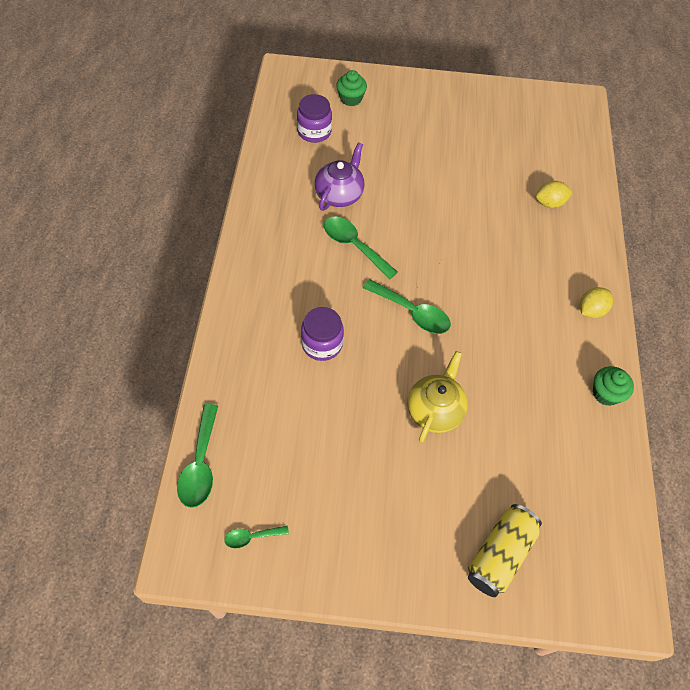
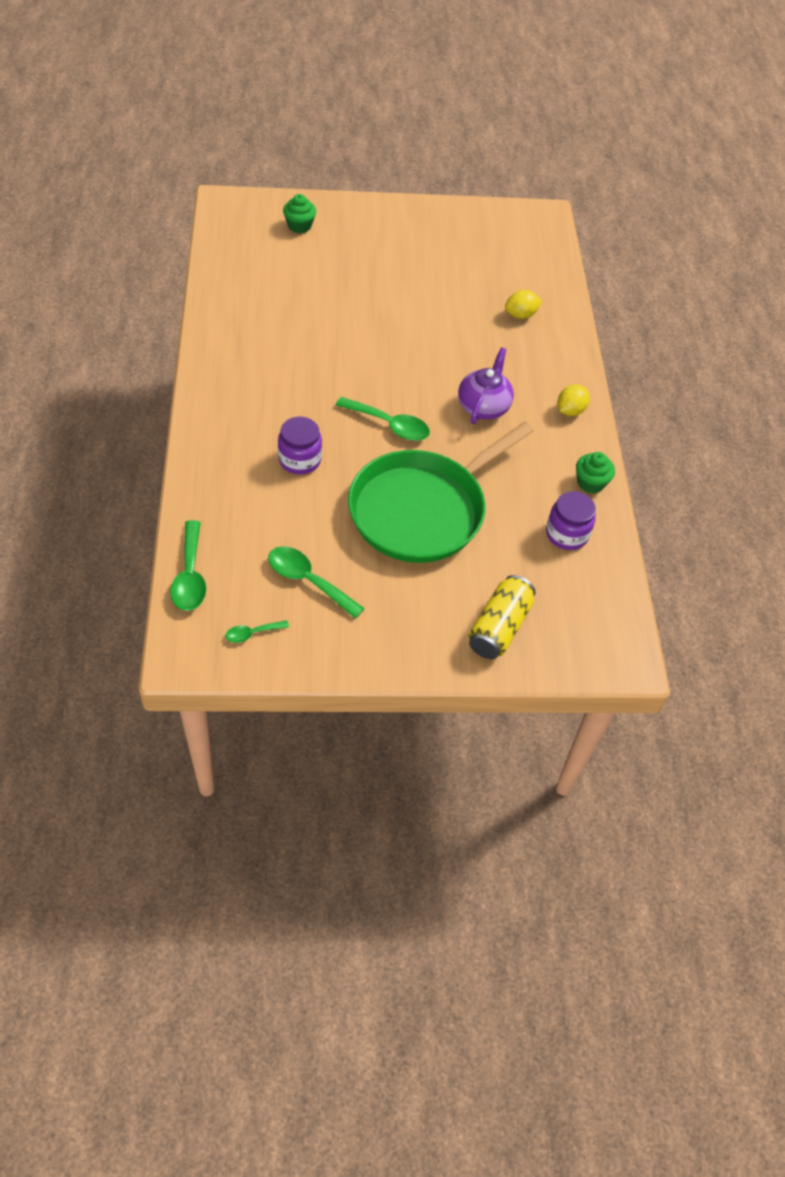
camera: 10 degrees left, 5 degrees down
purple jar [297,94,332,143] -> purple jar moved to [546,491,596,550]
purple teapot [315,142,365,211] -> purple teapot moved to [458,347,514,424]
green spoon [324,216,398,279] -> green spoon moved to [268,546,365,619]
yellow teapot [408,351,468,442] -> green pan [348,422,534,563]

